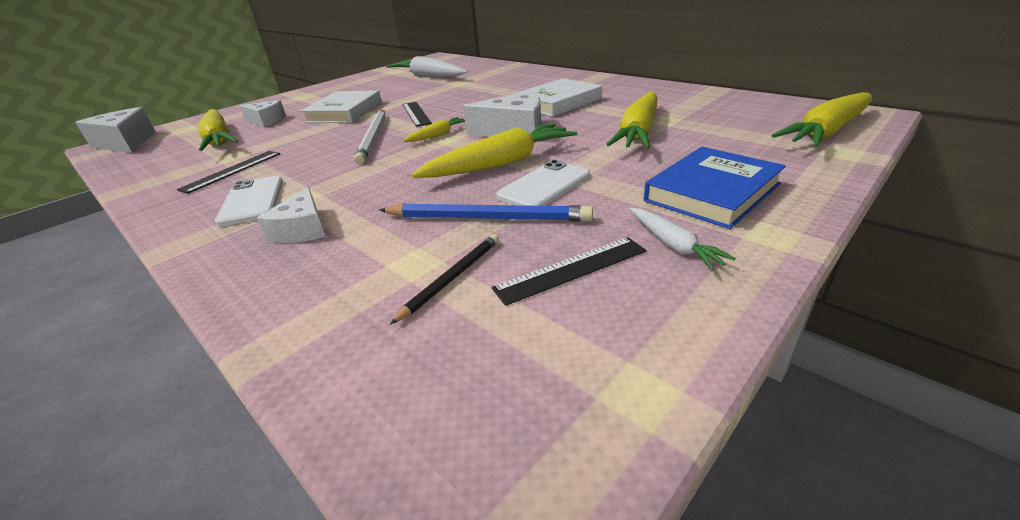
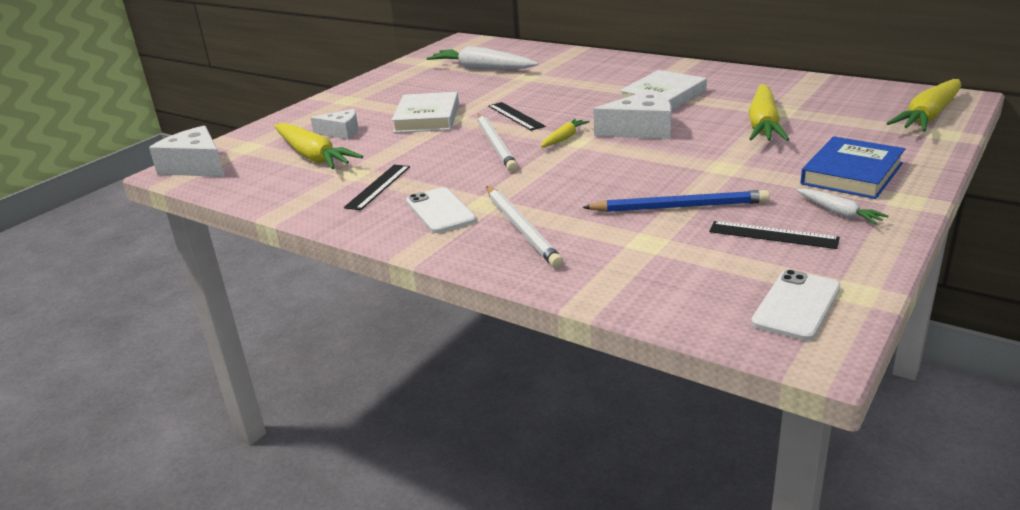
camera: 10 degrees left, 5 degrees down
white cheese [257,187,326,243] -> white pencil [487,186,563,268]
black pencil [390,234,499,325] -> none
yellow carrot [412,123,577,178] -> none
black ruler [492,237,646,306] -> black ruler turned 60 degrees clockwise [709,221,840,249]
white phone [496,160,590,206] -> white phone moved to [751,270,840,341]

